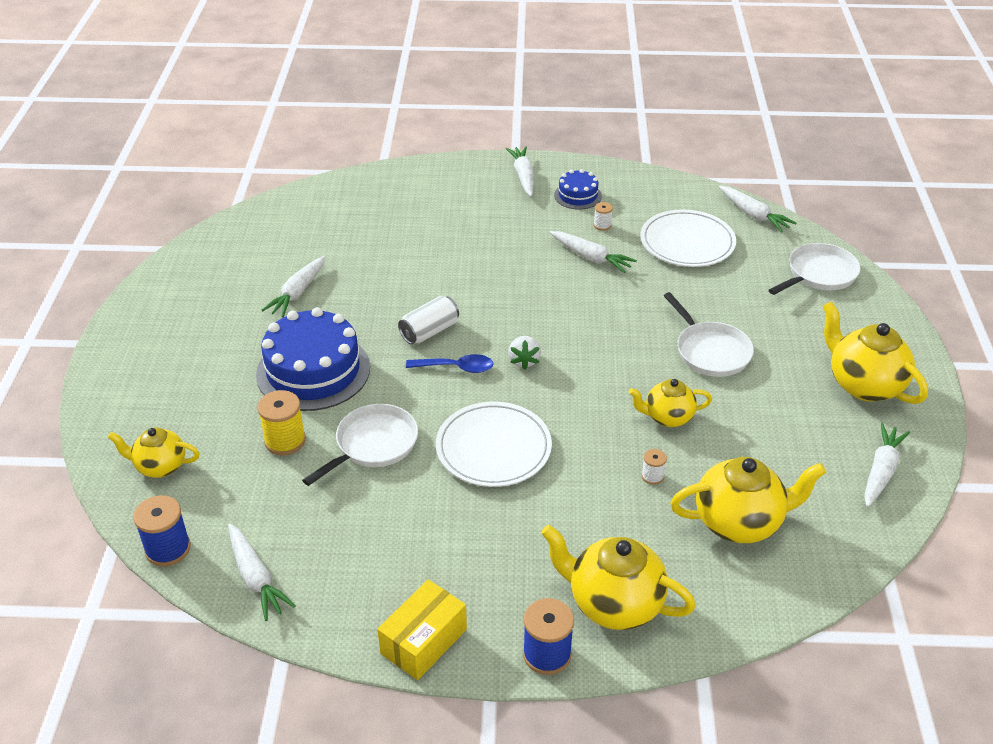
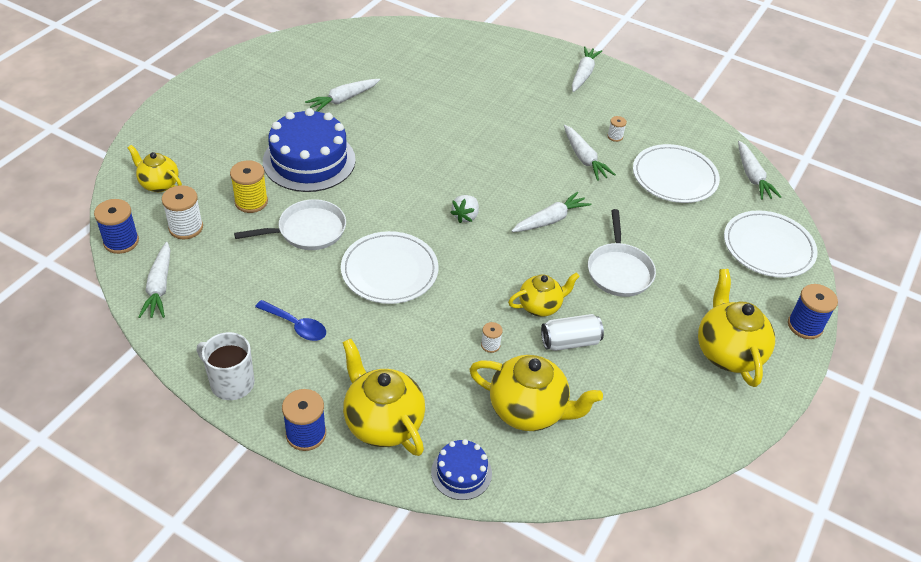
camera: 25 degrees right, 5 degrees up
yellow box [377,580,467,680] -> white mug [197,332,255,400]
white can [398,296,459,344] -> white can moved to [541,314,604,351]
blue spoon [406,354,493,373] -> blue spoon moved to [255,300,326,341]
blue cake [554,169,602,210] -> blue cake moved to [431,439,492,500]
yellow teapot [629,379,712,427] -> yellow teapot turned 135 degrees clockwise [508,272,580,317]
white pan [769,243,861,295] -> white plate [724,210,818,278]
white carrot [864,423,910,507] -> white carrot moved to [512,191,591,232]
none -> white spool [162,185,203,239]
none -> blue spool [788,284,838,339]

